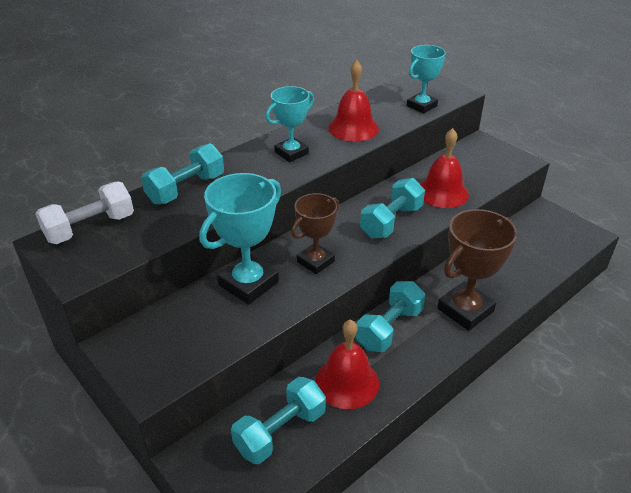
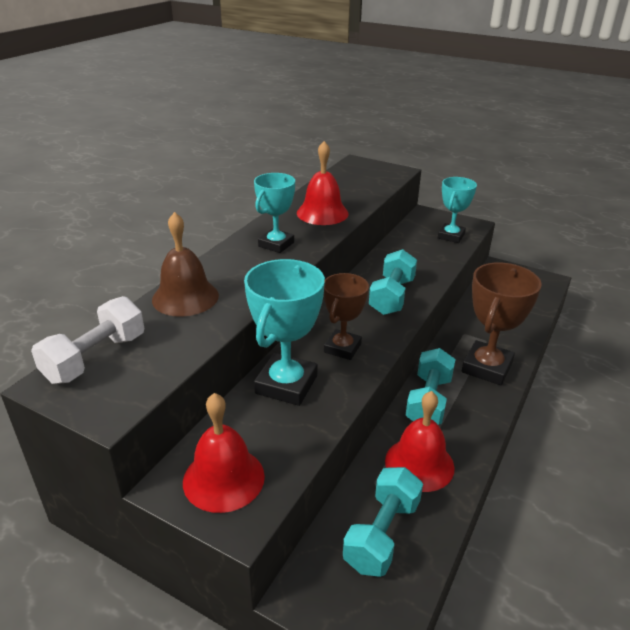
camera: 20 degrees left, 5 degrees down
turquoise dumbbell [141,143,224,205] -> brown bell [152,212,219,317]
turquoise trophy [407,45,446,114] -> turquoise trophy moved to [438,177,477,243]
red bell [420,128,469,208] -> red bell moved to [183,393,265,513]

